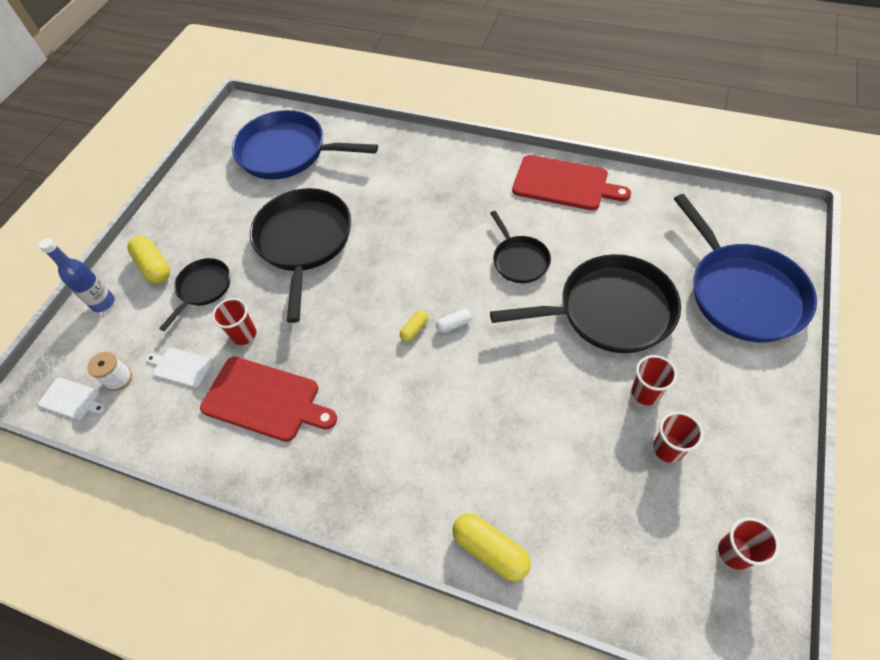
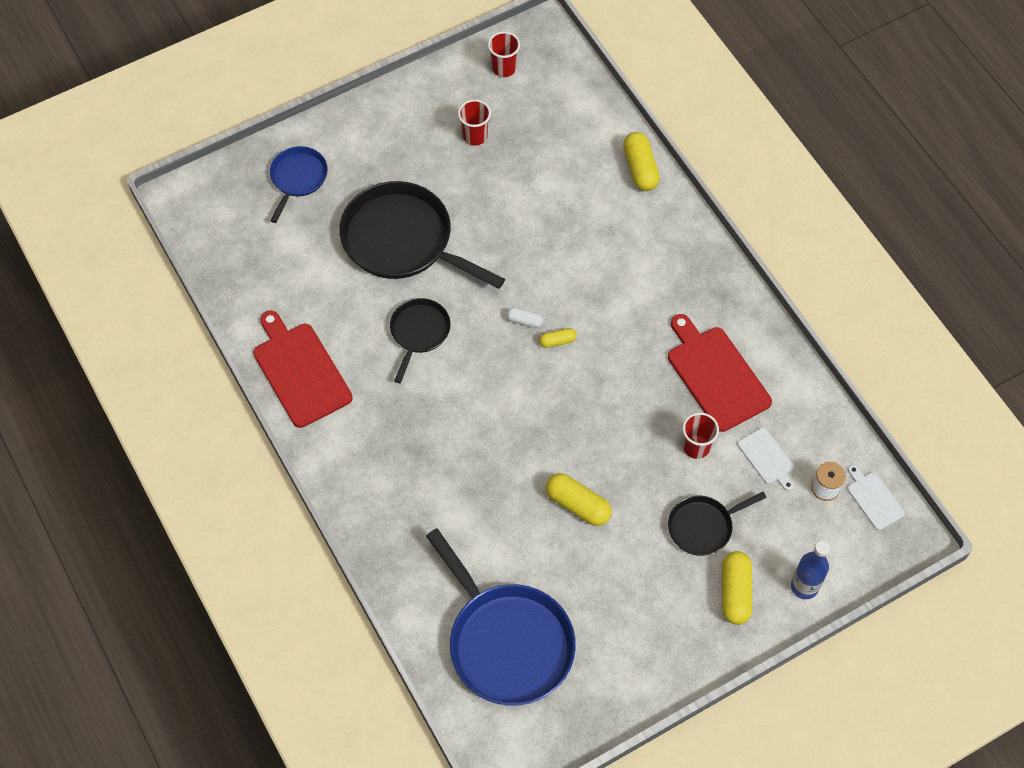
camera: 145 degrees left, 5 degrees up
black pan [250,188,351,323] -> yellow capsule [546,473,612,526]
red cup [631,355,677,405] -> none
blue pan [674,194,817,342] -> blue pan [270,146,328,223], size x0.53

